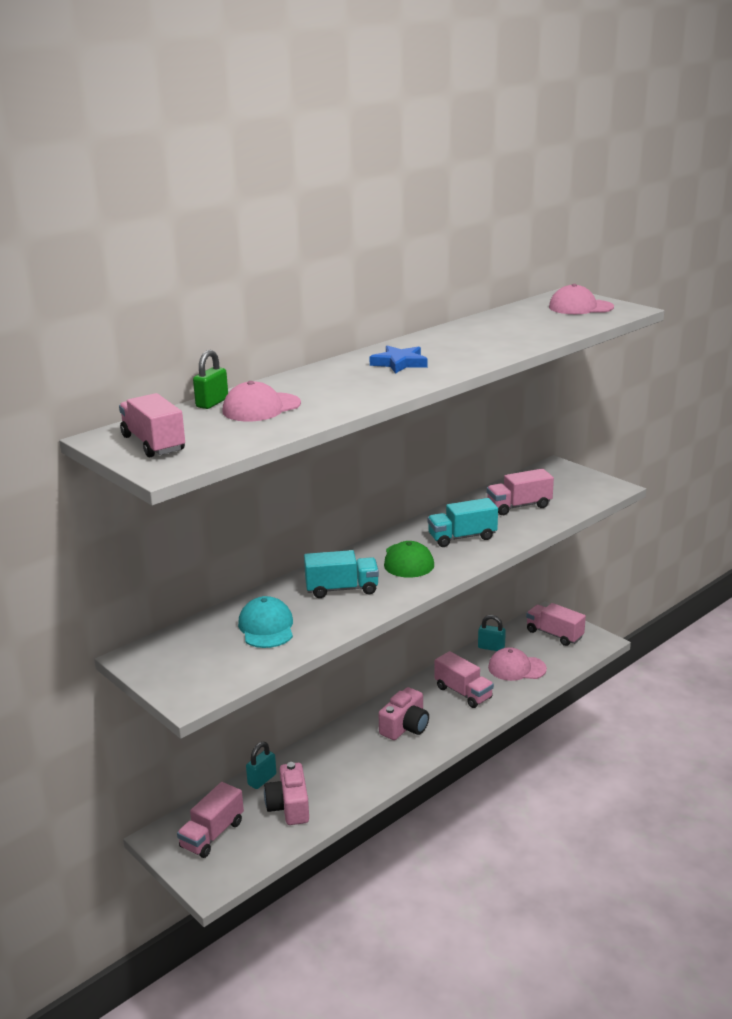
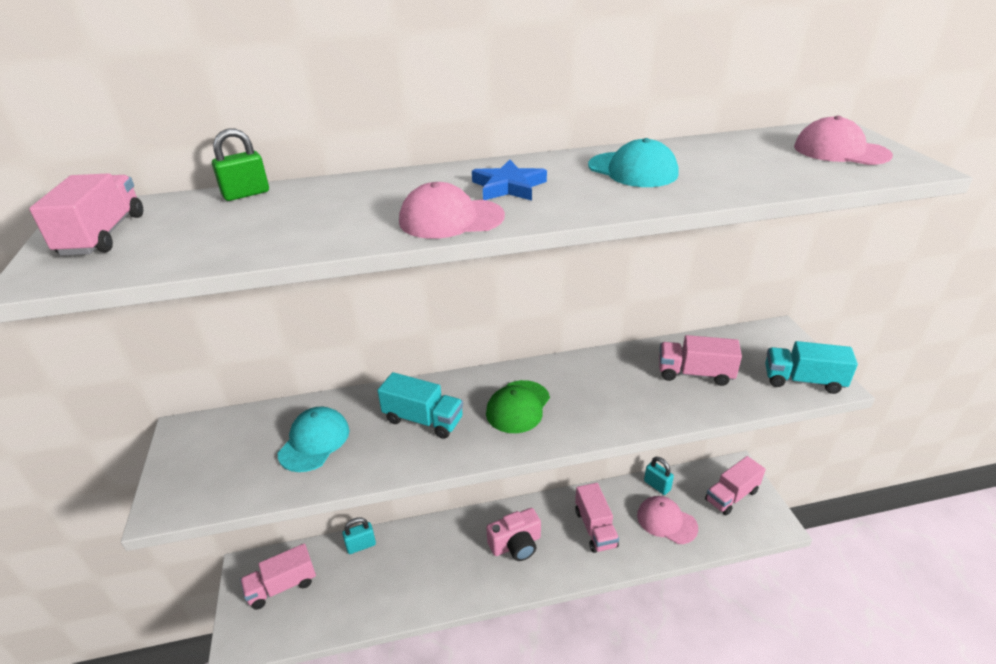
camera: 30 degrees right, 10 degrees up
pink cap [222,381,301,421] -> pink cap moved to [399,182,505,239]
pink camera [264,762,309,825] -> none
turquoise truck [427,498,498,547] -> turquoise truck moved to [765,341,858,394]
pink truck [526,603,586,646] -> pink truck turned 105 degrees counterclockwise [705,456,766,515]
none -> turquoise cap [588,138,678,187]

